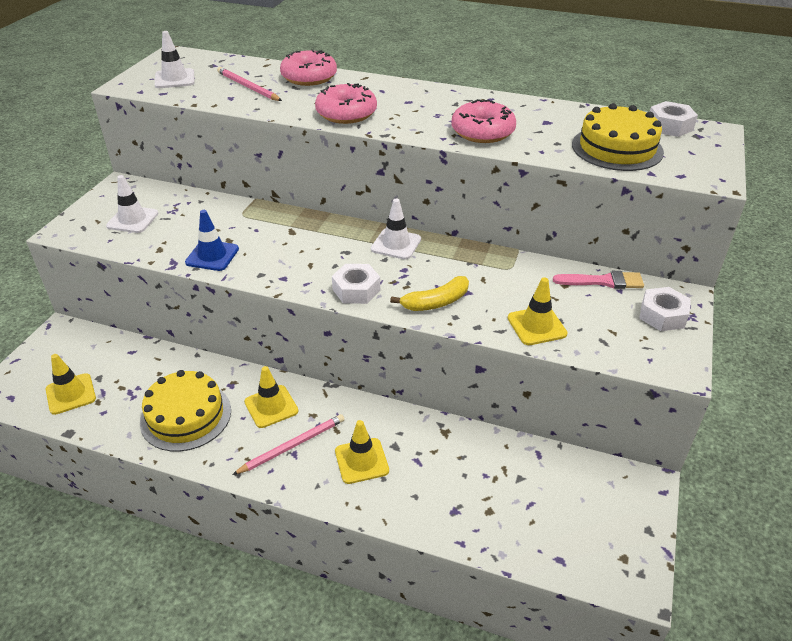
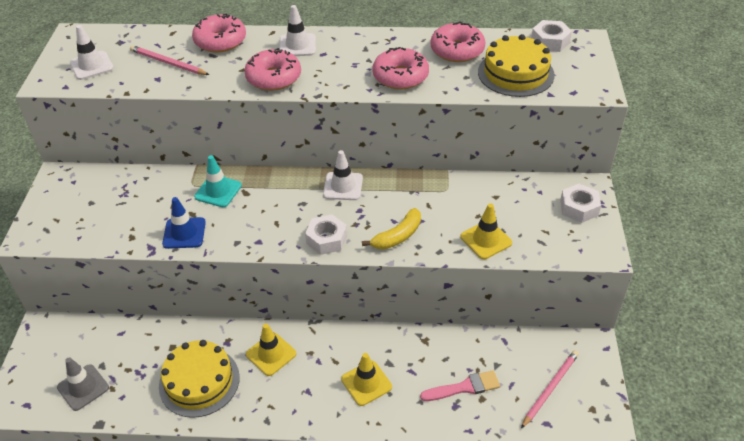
camera: 15 degrees left, 5 degrees up
yellow traffic cone [46,354,96,415] -> grey traffic cone [57,357,109,411]
white traffic cone [106,175,158,233] -> white traffic cone moved to [279,5,316,56]
pink pencil [232,414,345,475] -> pink pencil moved to [521,350,579,428]
pink brush [553,271,644,289] -> pink brush moved to [420,370,500,401]
none -> turquoise traffic cone [194,155,242,207]
none -> pink donut [431,21,485,62]

